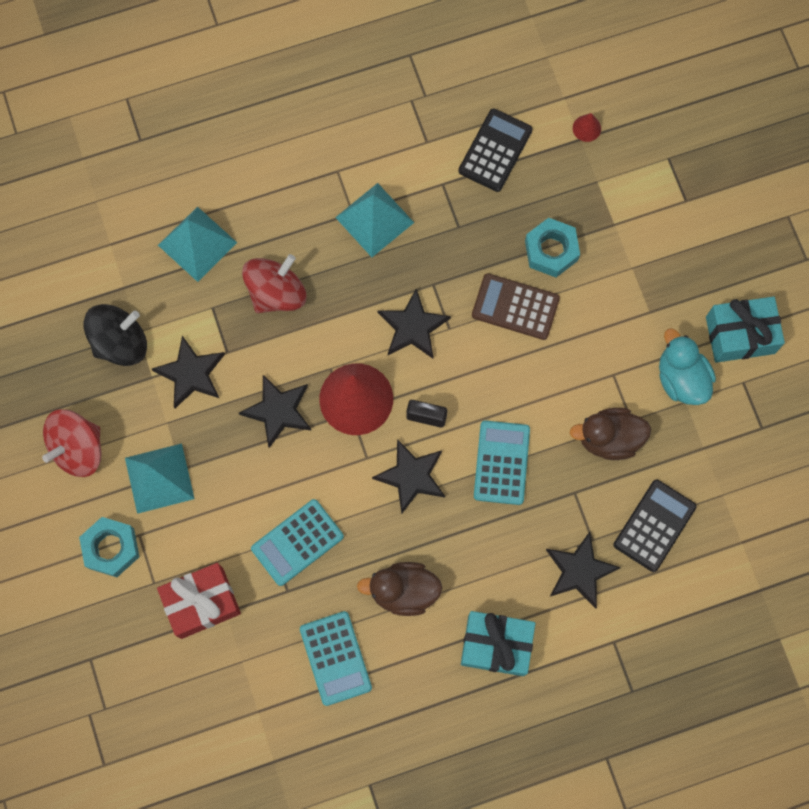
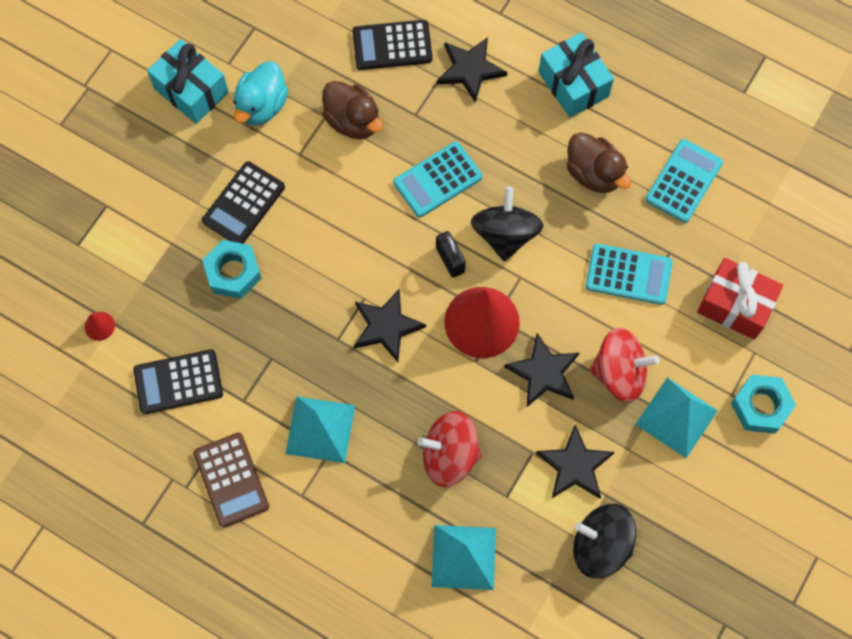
camera: 130 degrees left, 5 degrees down
red spinning top [42,409,101,477] -> red spinning top moved to [589,328,659,403]
black star [372,439,445,514] -> black spinning top [471,187,544,261]
brown calculator [472,273,560,340] -> brown calculator moved to [194,433,269,527]
none -> black calculator [202,161,285,244]

